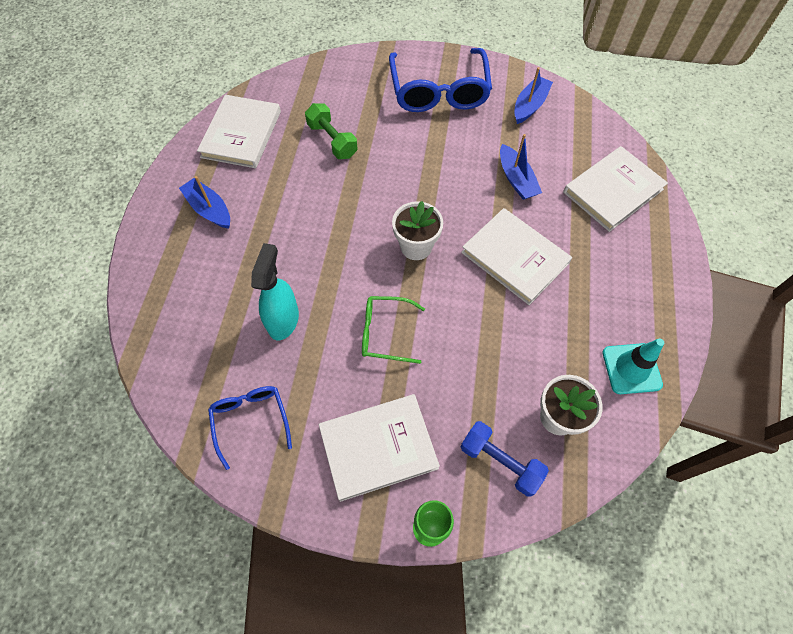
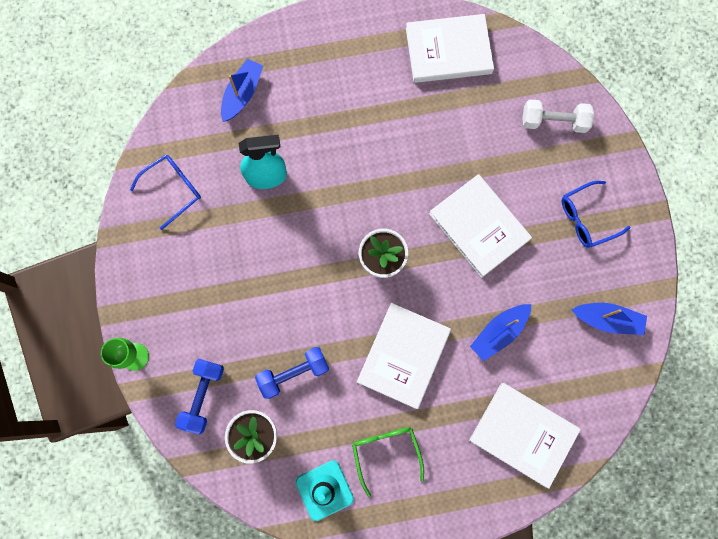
camera: 70 degrees right, 15 degrees up
blue boat [179,176,230,229] -> blue boat moved to [221,59,263,122]
green dumbbell [305,103,358,159] -> none
white book [319,394,440,502] -> white book moved to [429,174,532,278]
green glasses [362,296,425,364] -> green glasses moved to [352,427,424,497]
blue glasses [389,48,492,112] -> blue glasses [562,181,631,248], size x0.55
none -> blue dumbbell [255,347,329,399]
none -> white dumbbell [522,99,594,133]

